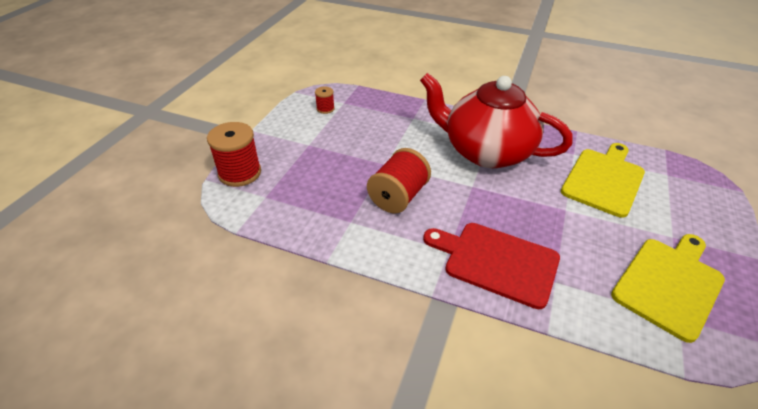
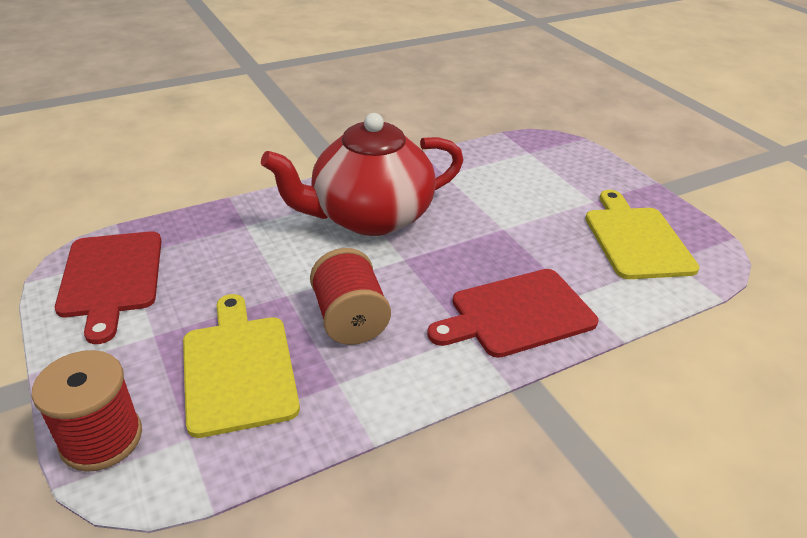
camera: 50 degrees left, 5 degrees down
red spool [315,87,335,114] -> red cutting board [55,231,162,344]
yellow cutting board [561,143,645,218] -> yellow cutting board moved to [183,294,300,438]

